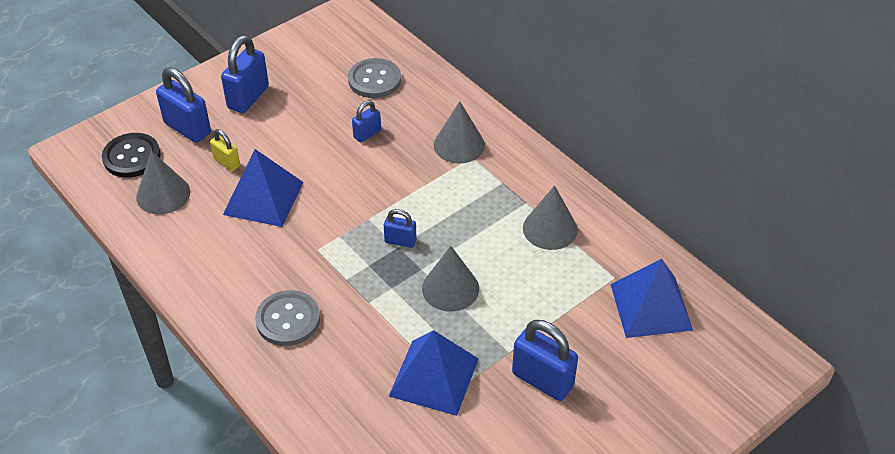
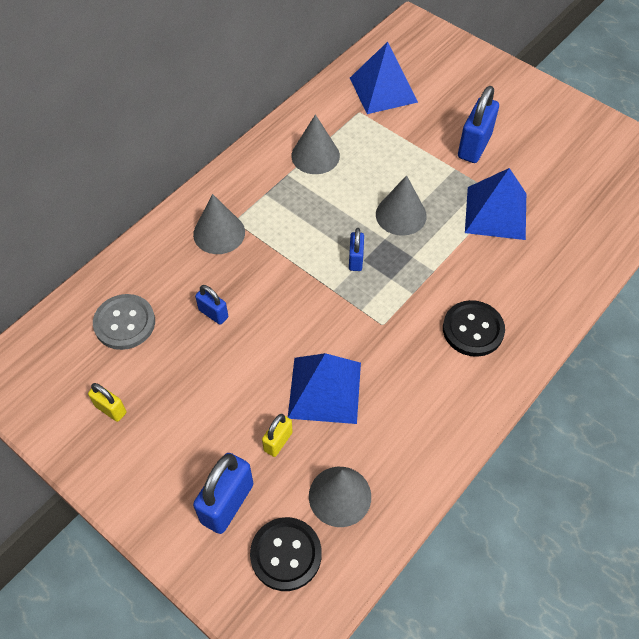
camera: 100 degrees left, 10 degrees up
blue padlock [221,35,269,113] -> none
grey button [255,290,320,346] -> black button [443,300,505,357]
none -> yellow padlock [88,383,126,422]

